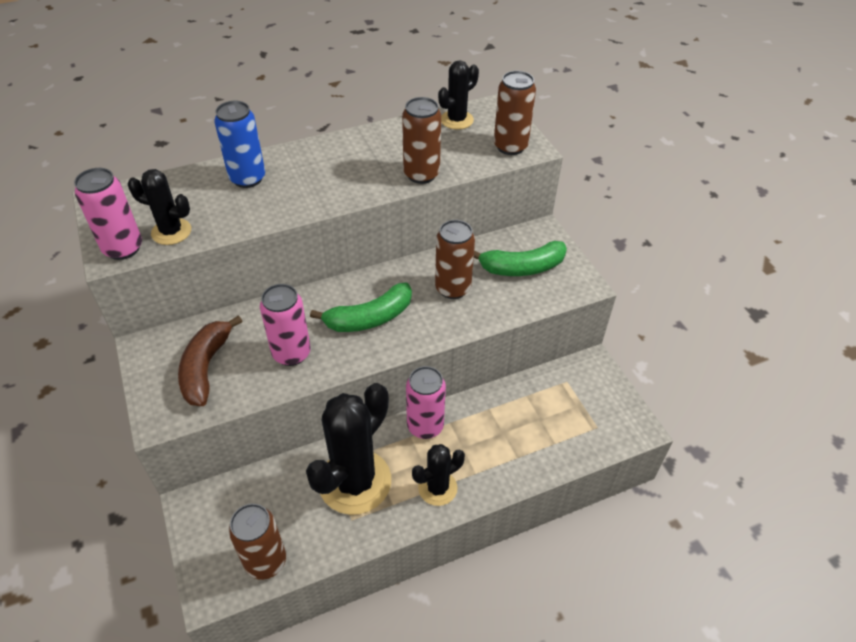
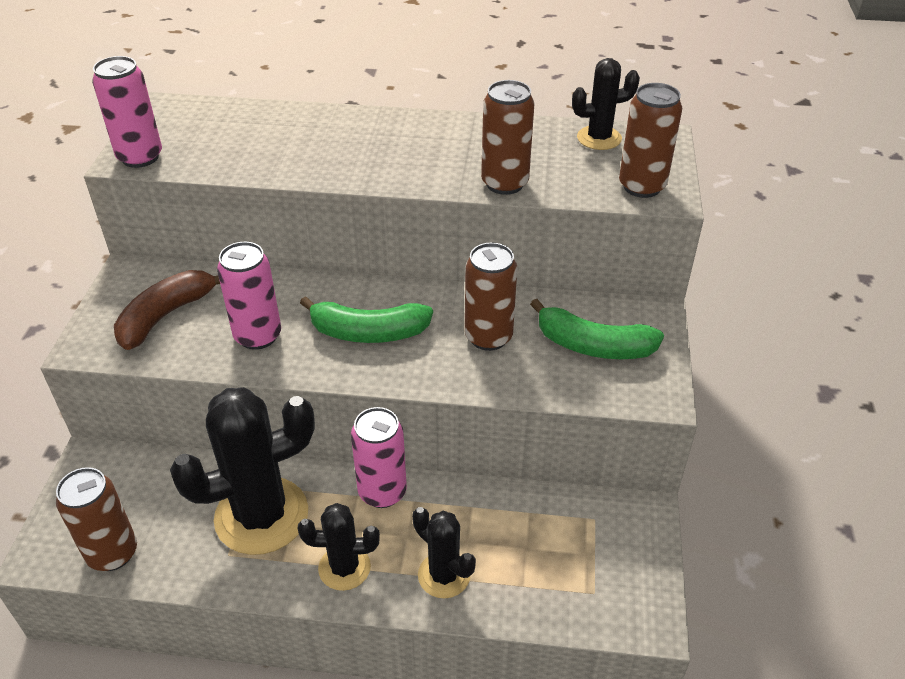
camera: 30 degrees right, 5 degrees down
black cactus [128,169,191,245] -> black cactus moved to [412,507,476,598]
blue can [214,101,265,188] -> none

